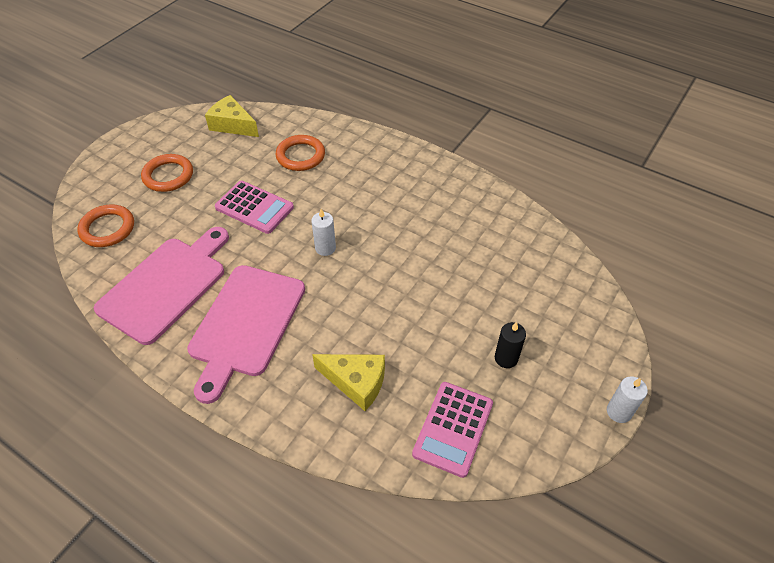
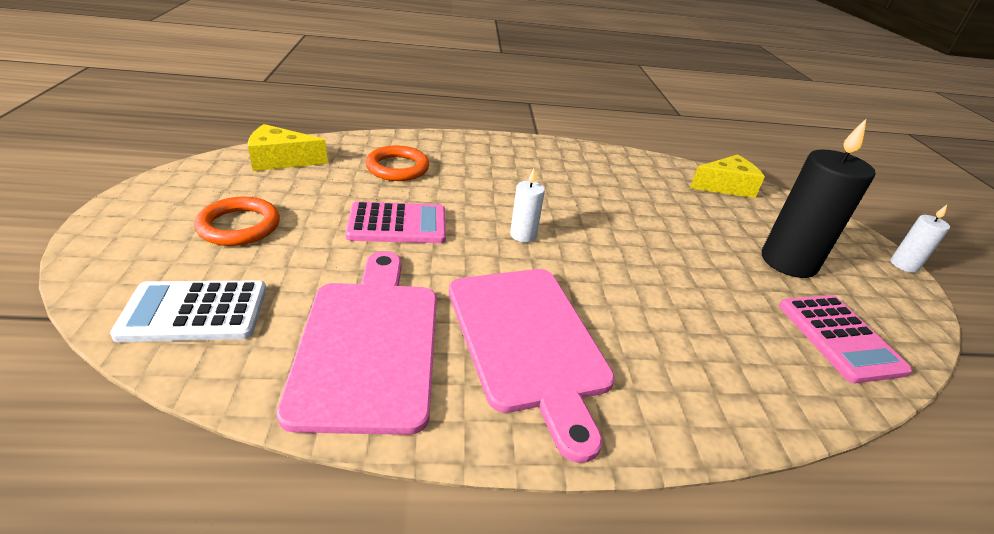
camera: 40 degrees left, 15 degrees down
orange ring [77,204,134,247] -> white calculator [110,281,266,342]
yellow cheese [312,354,385,411] -> yellow cheese moved to [690,155,765,198]
black candle [495,322,526,368] -> black candle [762,119,876,278], size x2.05

